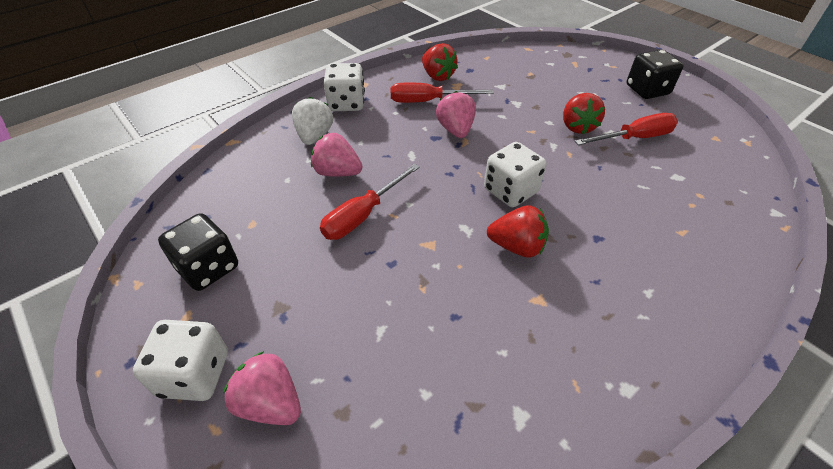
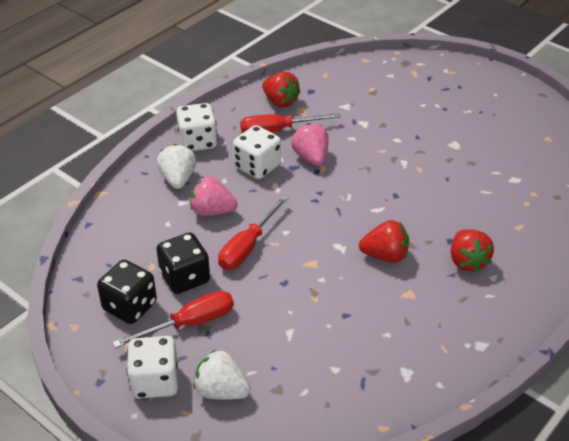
camera: 10 degrees left, 5 degrees down
pink strawberry [223,351,301,425] -> white strawberry [194,350,251,400]
white dice [484,142,546,207] -> white dice moved to [233,125,281,179]
red strawberry [563,93,605,134] -> red strawberry moved to [451,229,494,273]
red screwdriver [575,113,678,145] -> red screwdriver moved to [113,291,234,348]
black dice [627,50,683,99] -> black dice moved to [156,232,210,294]

